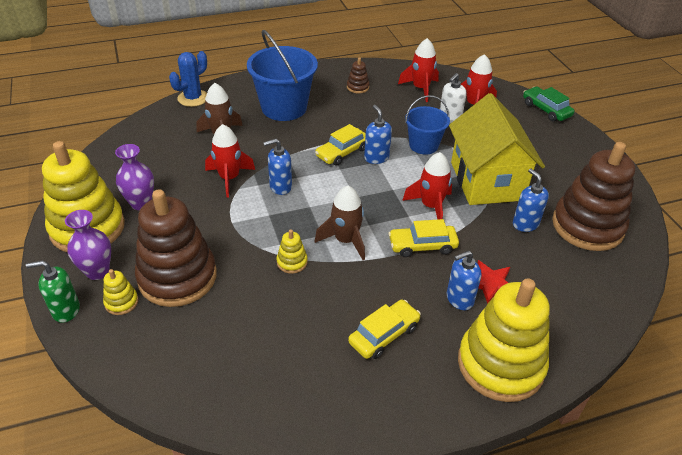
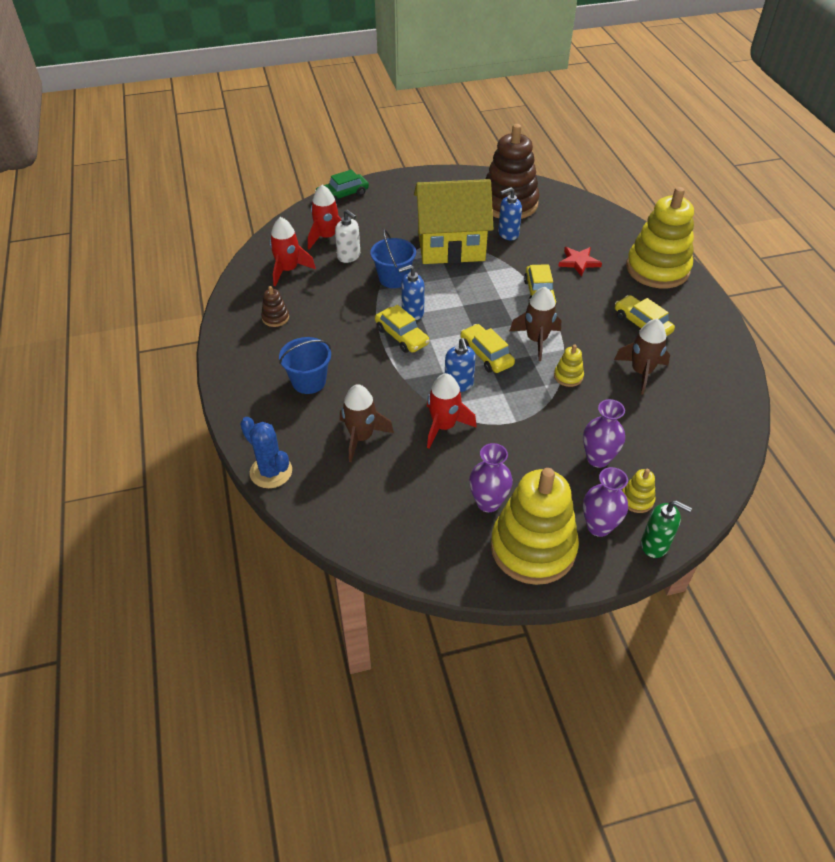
camera: 85 degrees left, 5 degrees up
green soap dispenser [26,260,80,323] -> green soap dispenser turned 60 degrees counterclockwise [641,500,692,558]
brown stacking toy [135,189,217,307] -> purple vase [583,399,625,468]
blue bucket [247,30,318,121] -> blue bucket [279,337,331,394], size x0.60
red rocket [402,152,452,219] -> none
blue soap dispenser [447,251,481,310] -> none
none -> yellow car [460,324,515,373]
none -> brown rocket [614,319,670,395]

